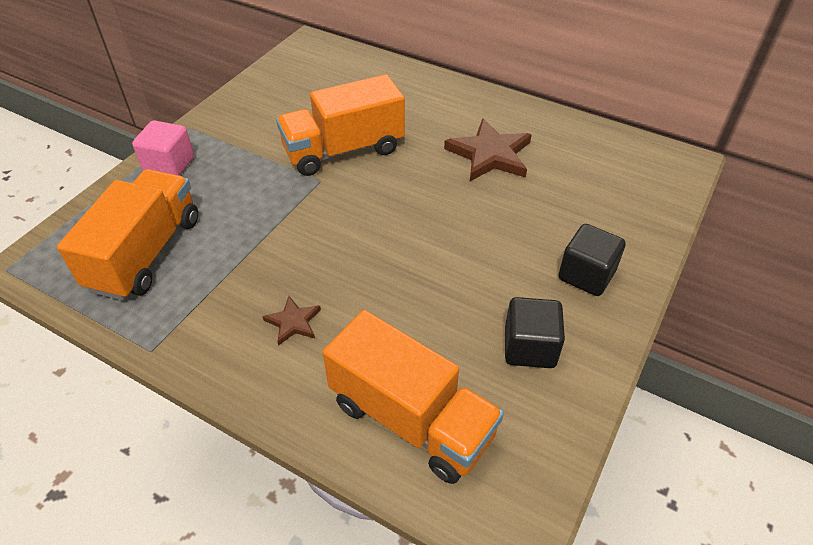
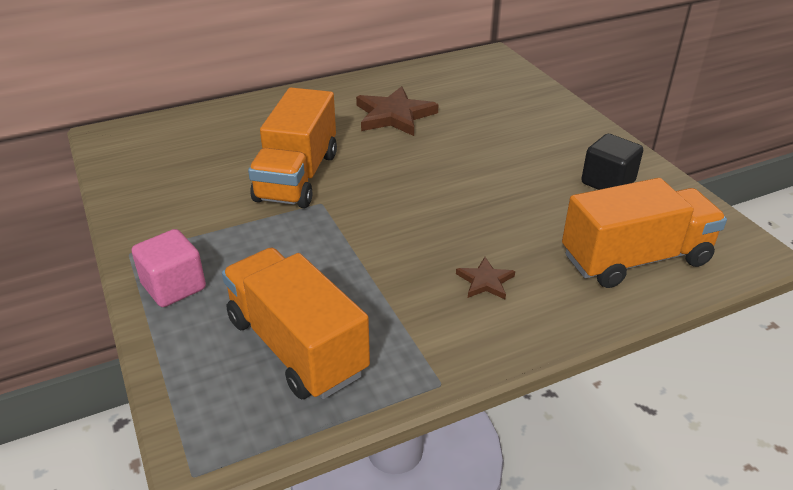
camera: 55 degrees left, 10 degrees down
black cube [558,224,626,296] -> none

